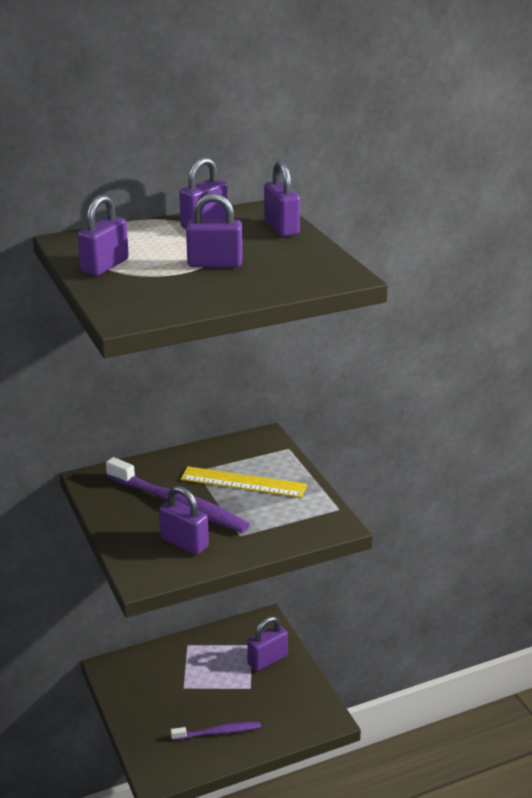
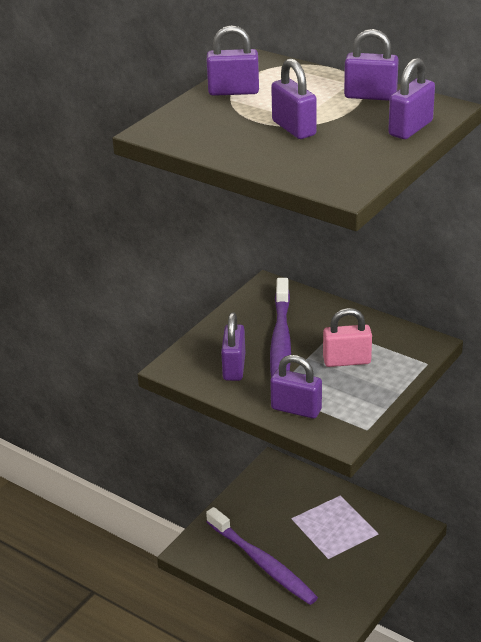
camera: 60 degrees right, 5 degrees up
purple toothbrush [171,722,261,740] -> purple toothbrush [206,507,318,605], size x1.76
yellow ruler [180,466,307,498] -> pink padlock [323,308,372,367]
purple padlock [247,616,288,671] -> purple padlock moved to [270,355,322,419]

